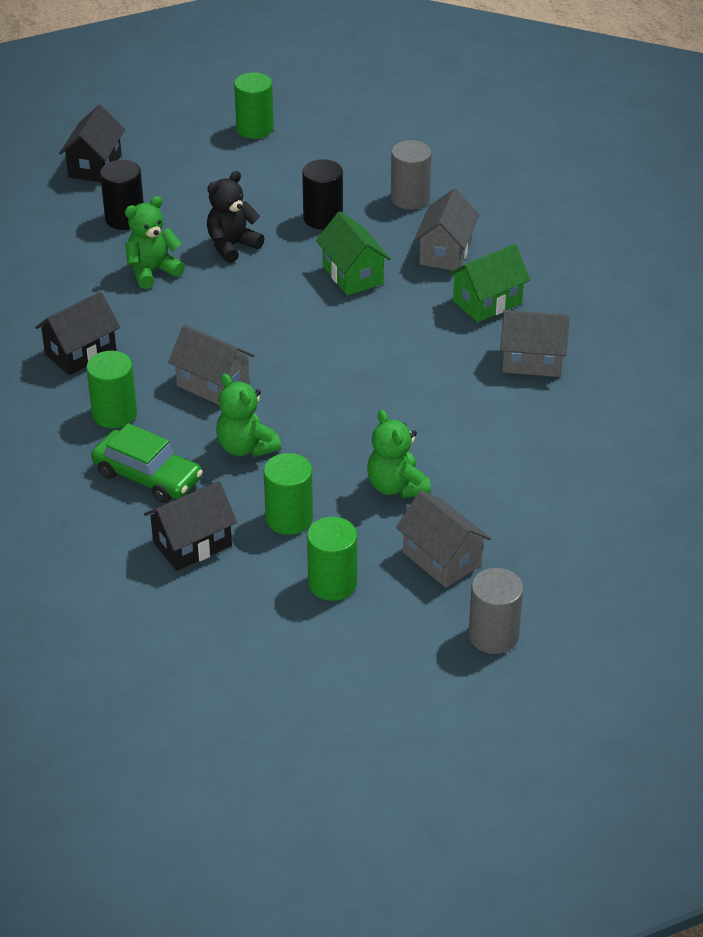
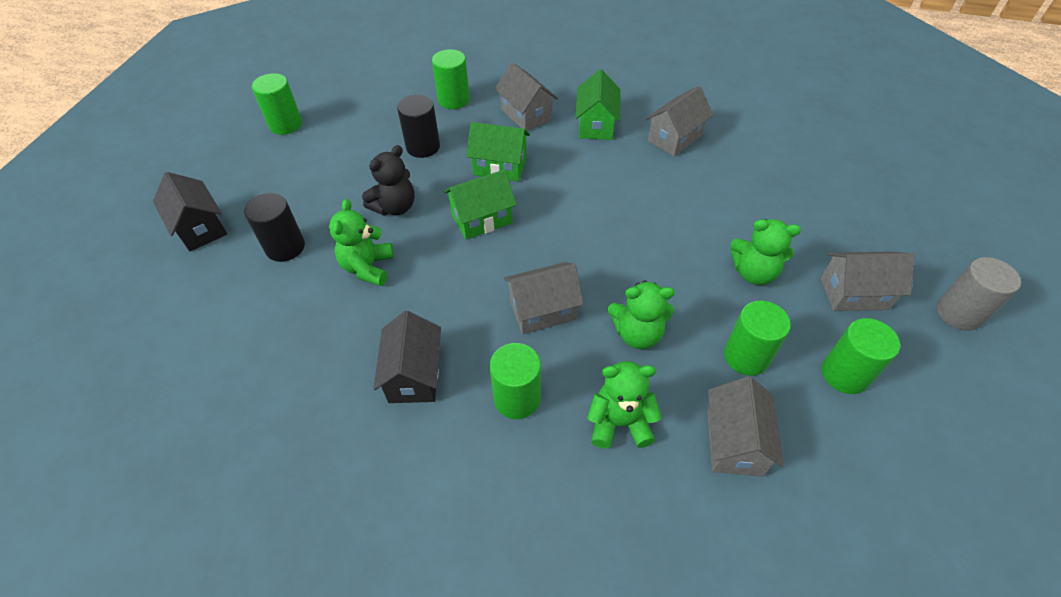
camera: 50 degrees left, 10 degrees up
green car [91,423,203,503] -> green teddy bear [587,361,662,449]
black house [144,481,237,571] -> grey house [707,376,784,477]
black teddy bear [207,171,265,263] -> black teddy bear turned 135 degrees counterclockwise [362,145,415,215]
grey cylinder [391,140,431,210] -> green cylinder [432,49,470,109]
none -> green house [444,170,517,240]

